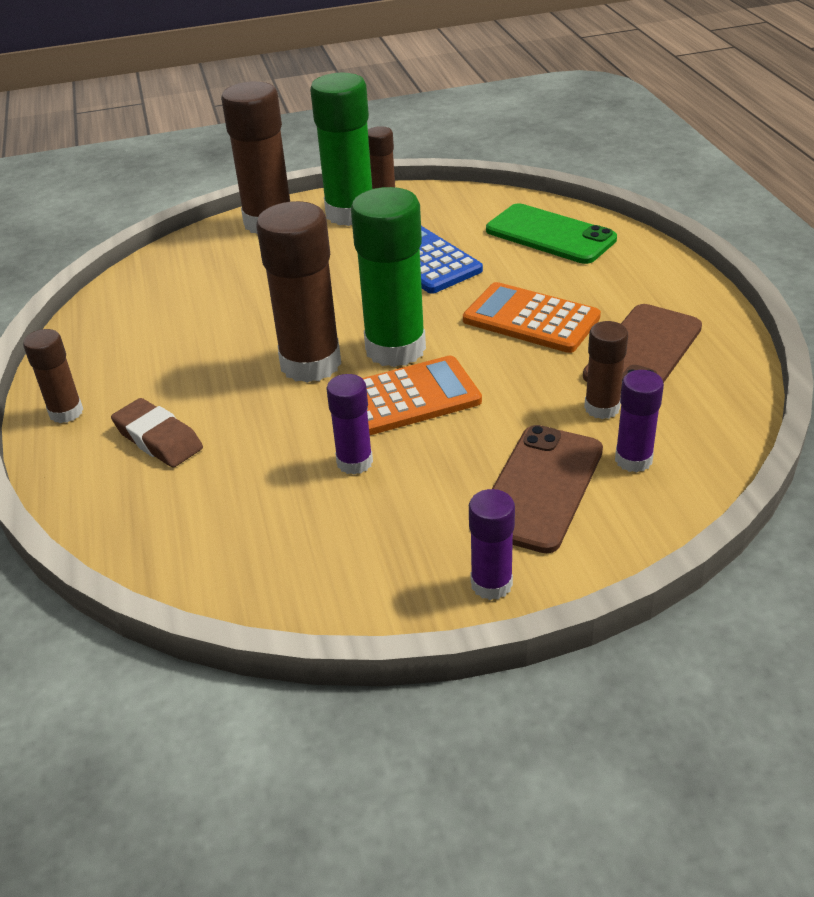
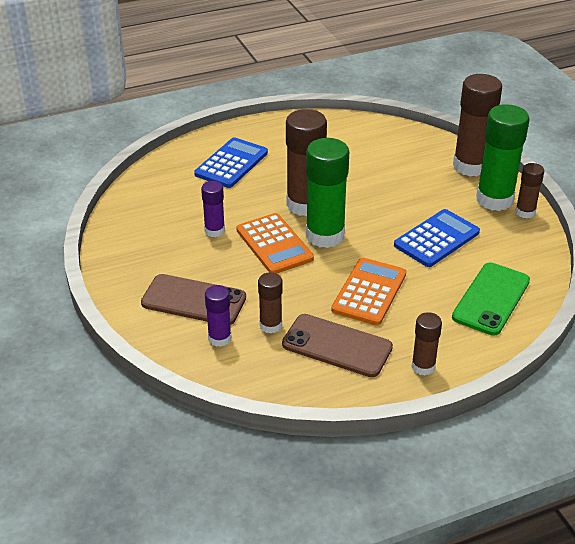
camera: 80 degrees right, 0 degrees up
brown glue stick [23,329,83,423] -> brown glue stick moved to [412,312,442,375]
brown eraser [111,398,203,467] -> blue calculator [194,137,268,188]
purple glue stick [469,489,515,600] -> none

